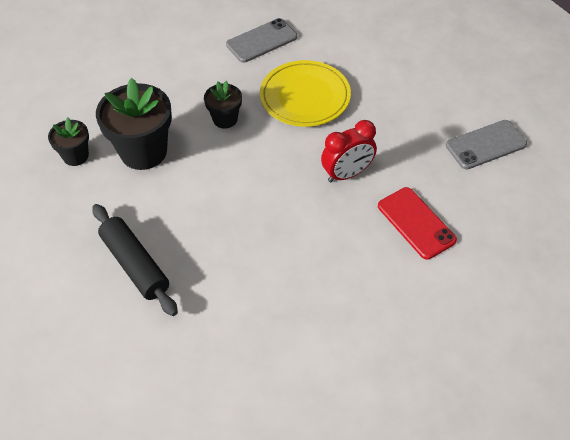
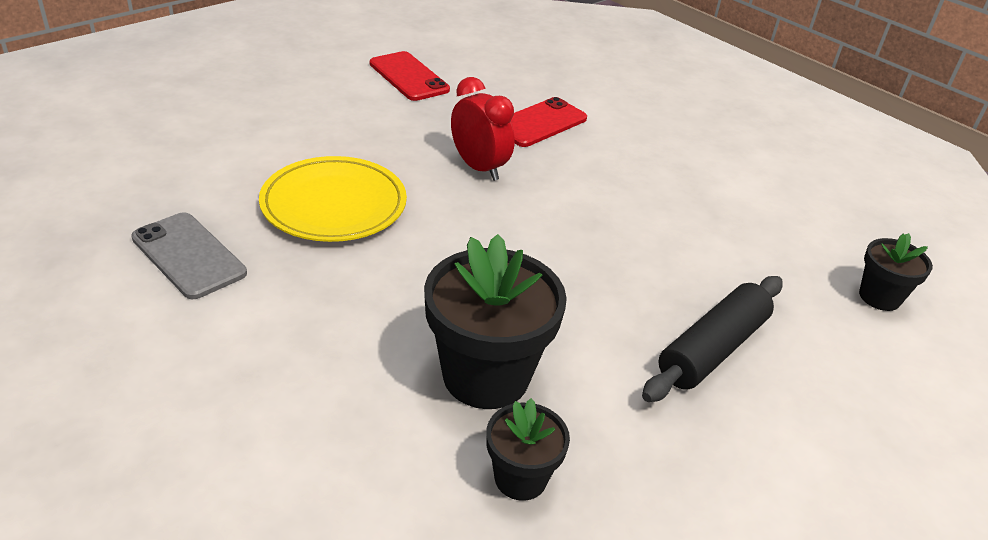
camera: 105 degrees left, 15 degrees down
black flower pot [204,81,242,129] -> black flower pot moved to [859,233,933,311]
grey phone [446,120,527,169] -> red phone [370,51,450,101]

